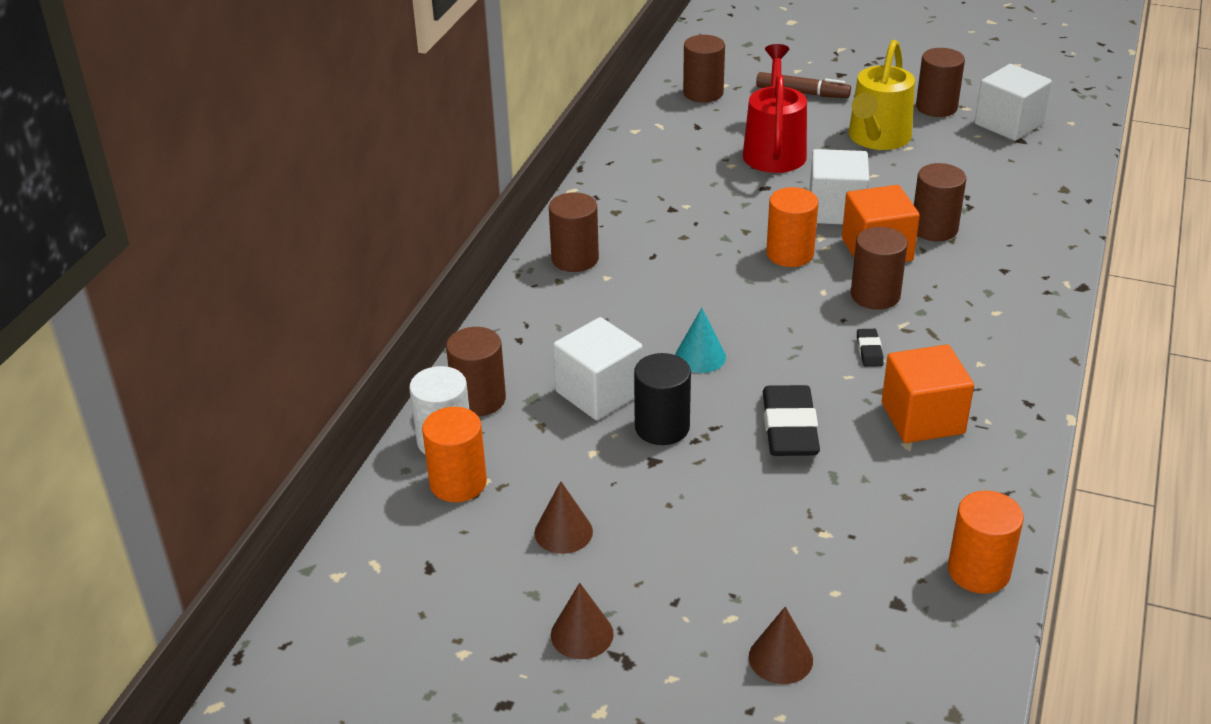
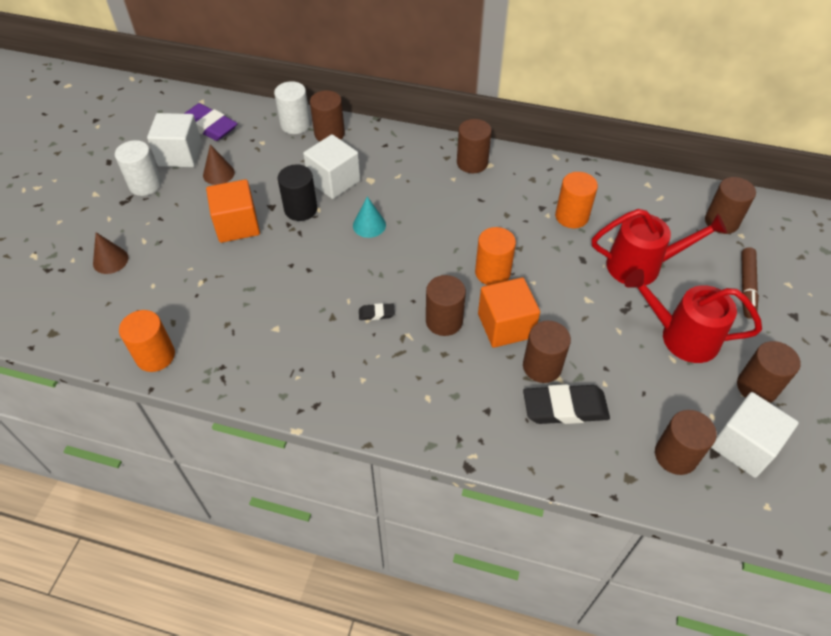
camera: 85 degrees right, 15 degrees up
orange cylinder [422,407,487,502] -> orange cylinder moved to [555,172,598,228]
brown cone [551,583,614,659] -> white cylinder [115,140,162,196]
black eraser [763,385,820,456] -> black eraser moved to [523,384,610,424]
white cube [809,149,869,225] -> white cube moved to [147,113,202,167]
yellow watering can [849,40,915,150] -> red watering can [624,269,762,363]
orange cube [882,344,974,443] -> orange cube moved to [206,179,260,243]
none -> purple eraser [184,103,238,141]
none -> brown cylinder [655,410,717,475]

